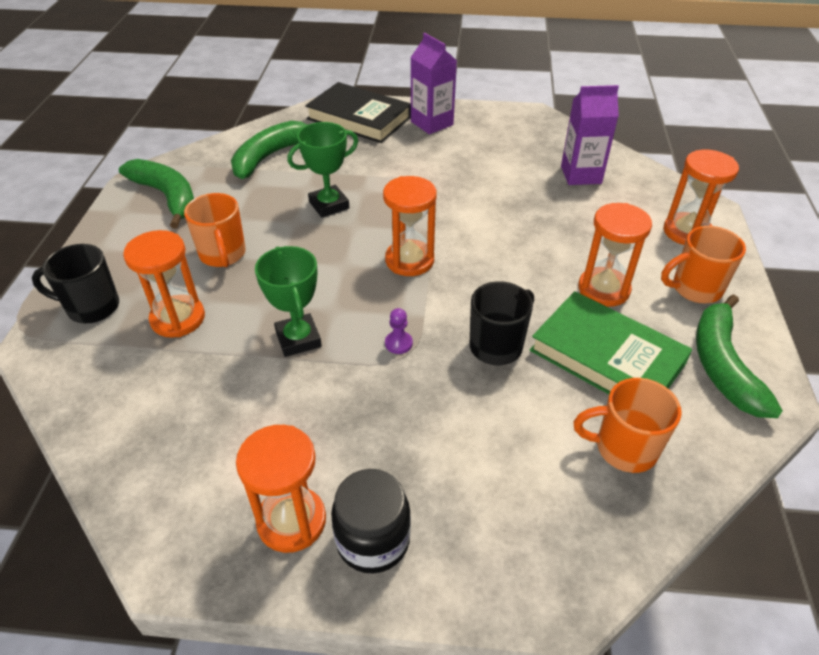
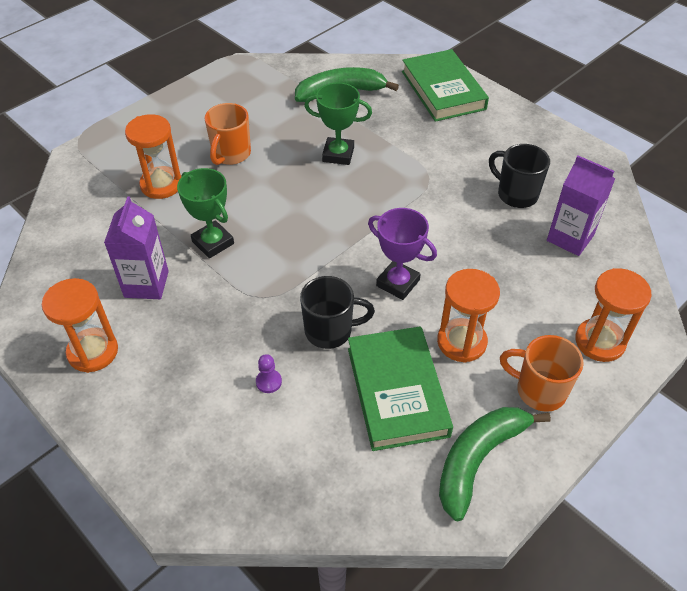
camera: 40 degrees right, 5 degrees up
black mug [32,244,119,323] -> black mug moved to [489,144,550,208]
green banana [119,159,194,228] -> none
green trophy [255,246,322,357] -> green trophy turned 60 degrees counterclockwise [177,168,234,258]
black book [305,82,411,143] -> green book [402,49,489,122]
black jar [331,469,411,573] -> none
orange hourglass [383,176,437,276] -> none
purple pawn [385,308,413,354] -> purple pawn moved to [256,354,282,393]
purple carton [411,33,457,134] -> purple carton moved to [104,196,169,299]
orange mug [573,378,682,473] -> none
none -> purple trophy [368,208,437,300]

